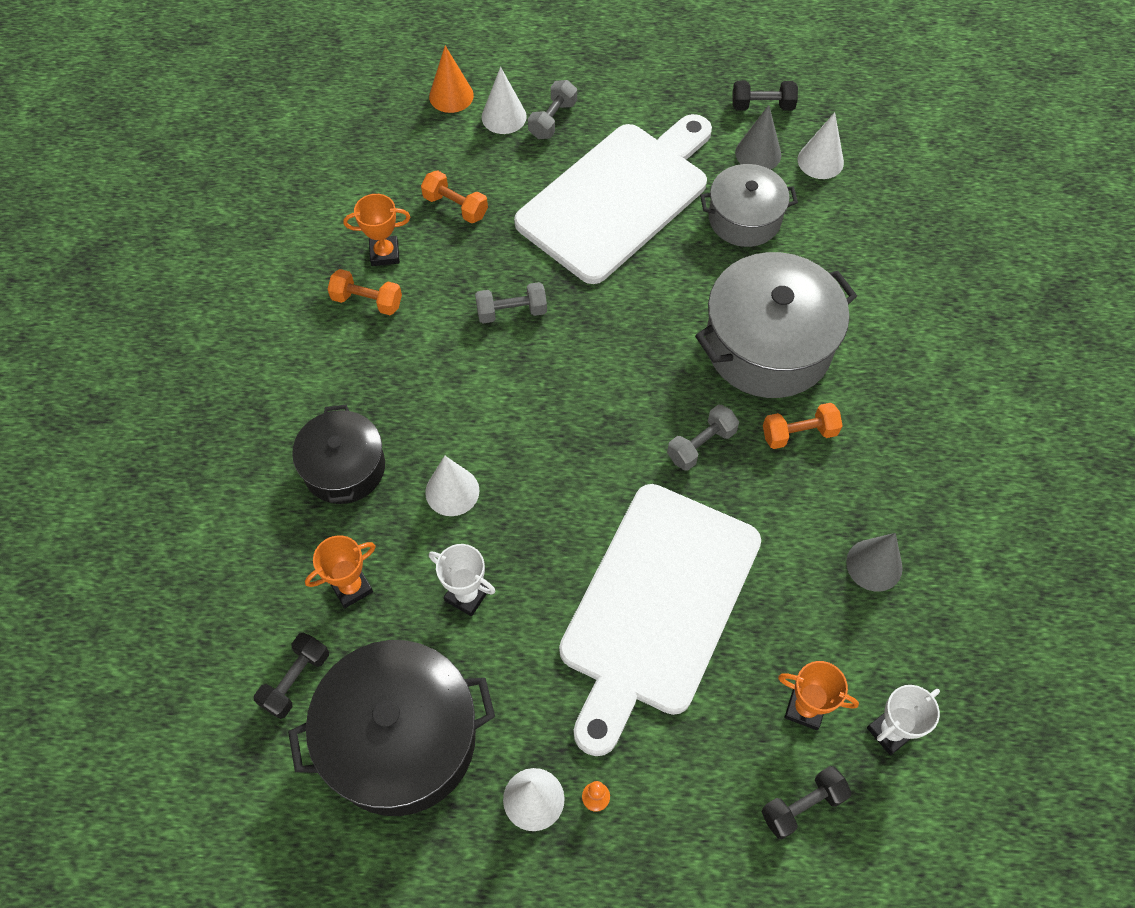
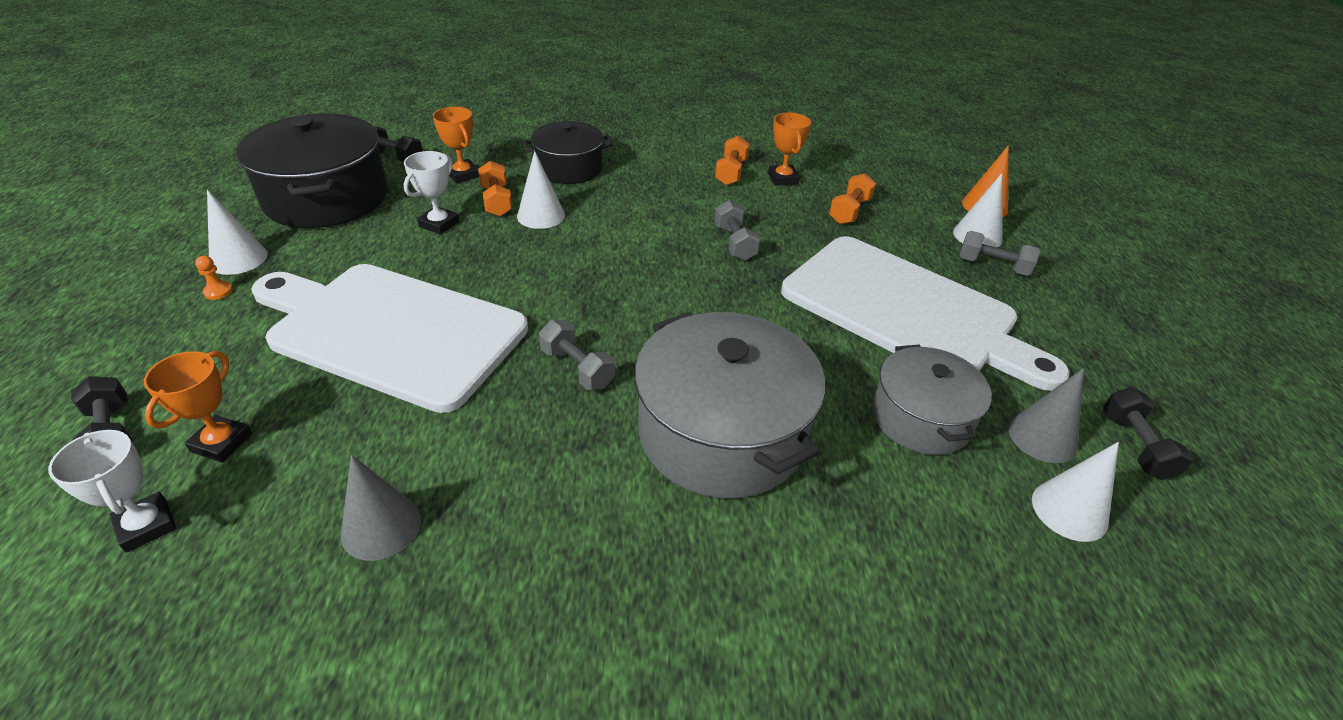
camera: 85 degrees right, 20 degrees down
orange dumbbell [763,403,842,449] -> orange dumbbell moved to [478,161,513,216]

